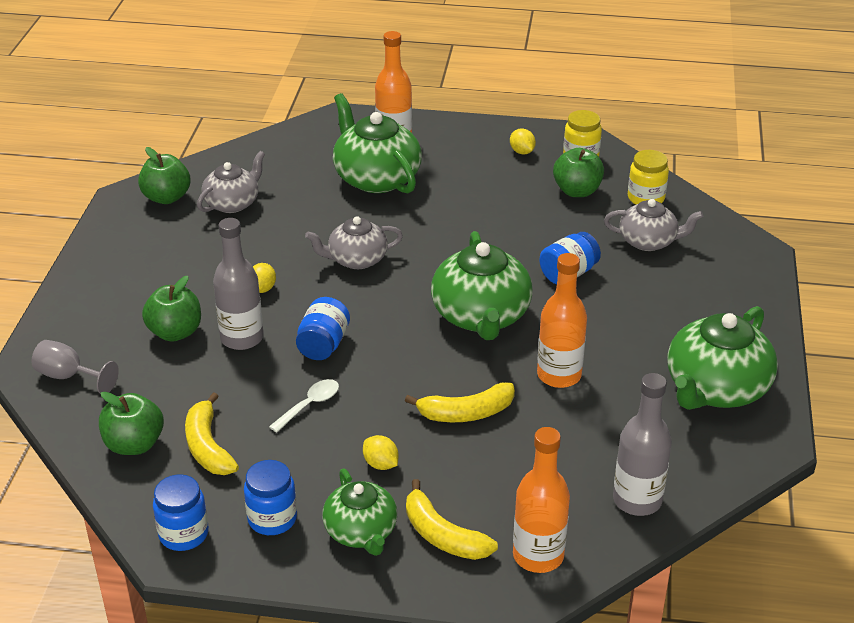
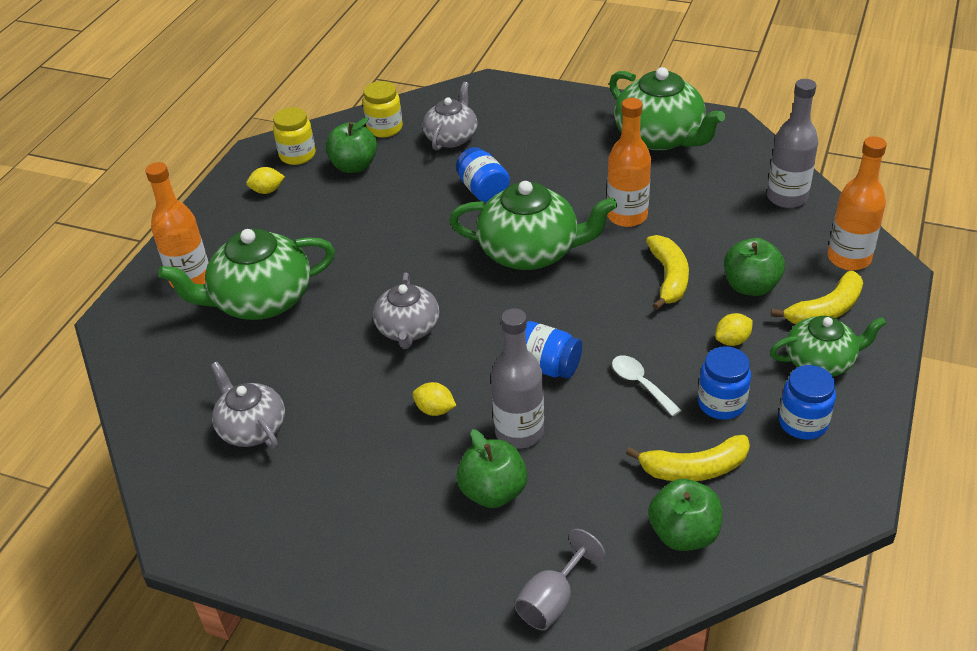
camera: 75 degrees left, 5 degrees up
green apple [138,147,190,204] -> green apple moved to [724,238,785,296]
blue jar [153,474,209,551] -> blue jar moved to [698,346,751,420]

